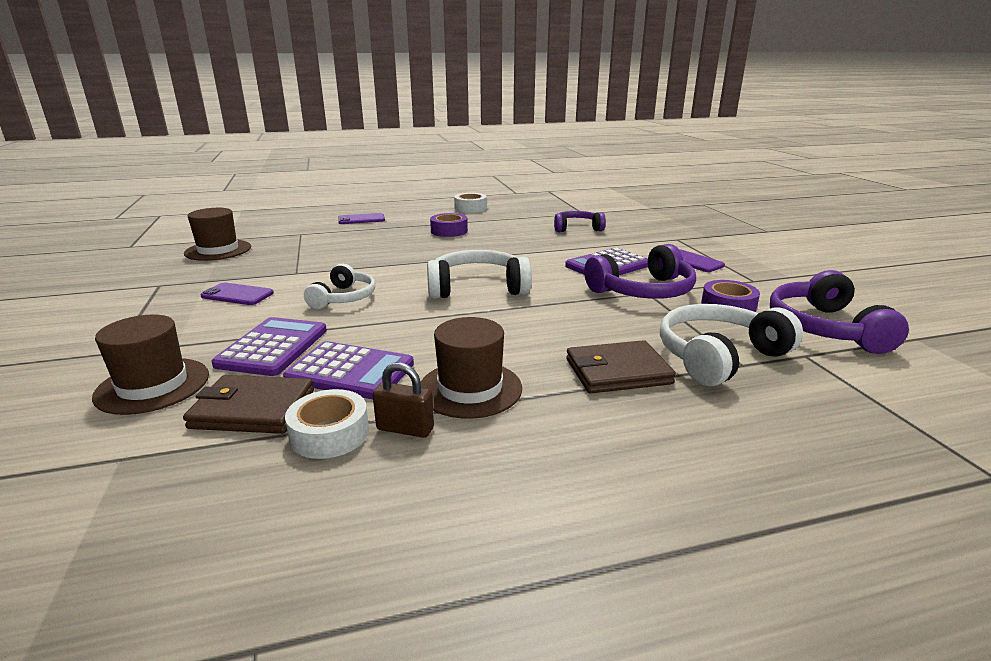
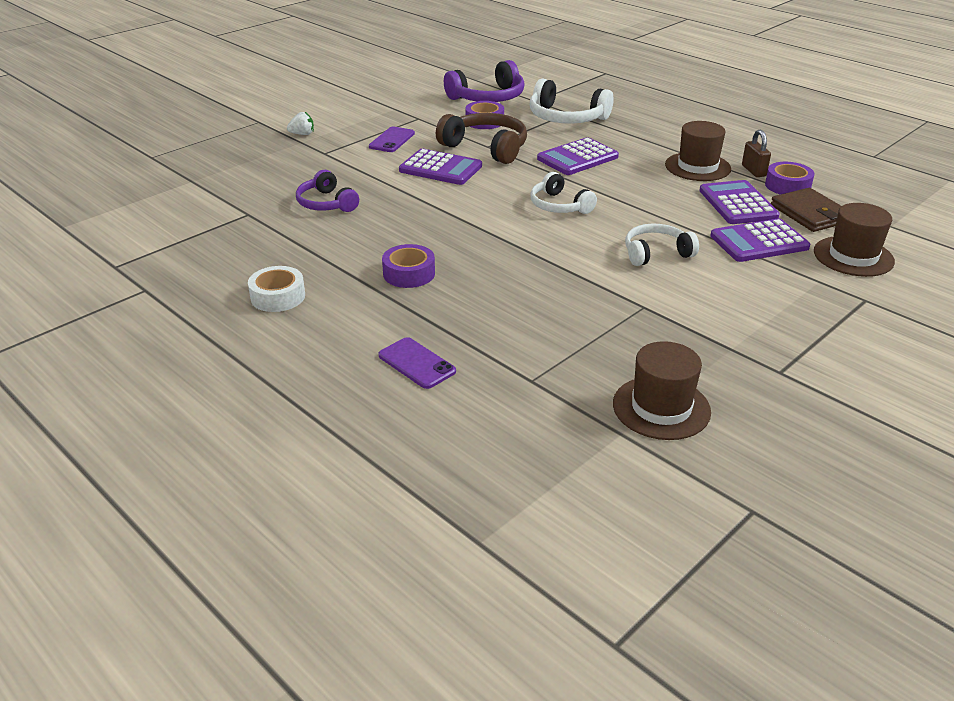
camera: 120 degrees left, 10 degrees up
purple phone [201,283,274,305] -> none
white tape [285,389,369,459] -> purple tape [765,162,814,195]
white headphones [427,250,532,299] -> white headphones [530,172,597,214], size x0.65
brown wallet [566,340,676,393] -> none
purple headphones [584,244,696,299] -> brown headphones [436,113,527,164]
none -> white strawberry [287,112,314,135]
none -> purple calculator [537,137,619,175]

